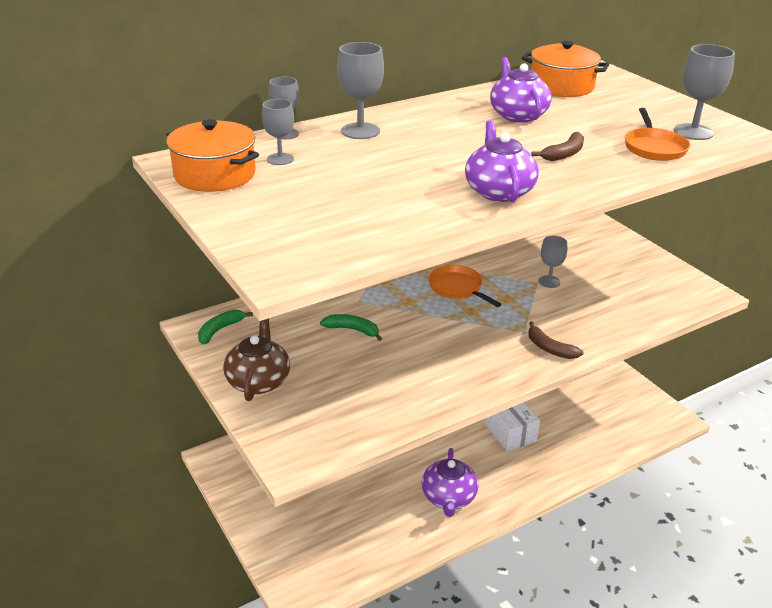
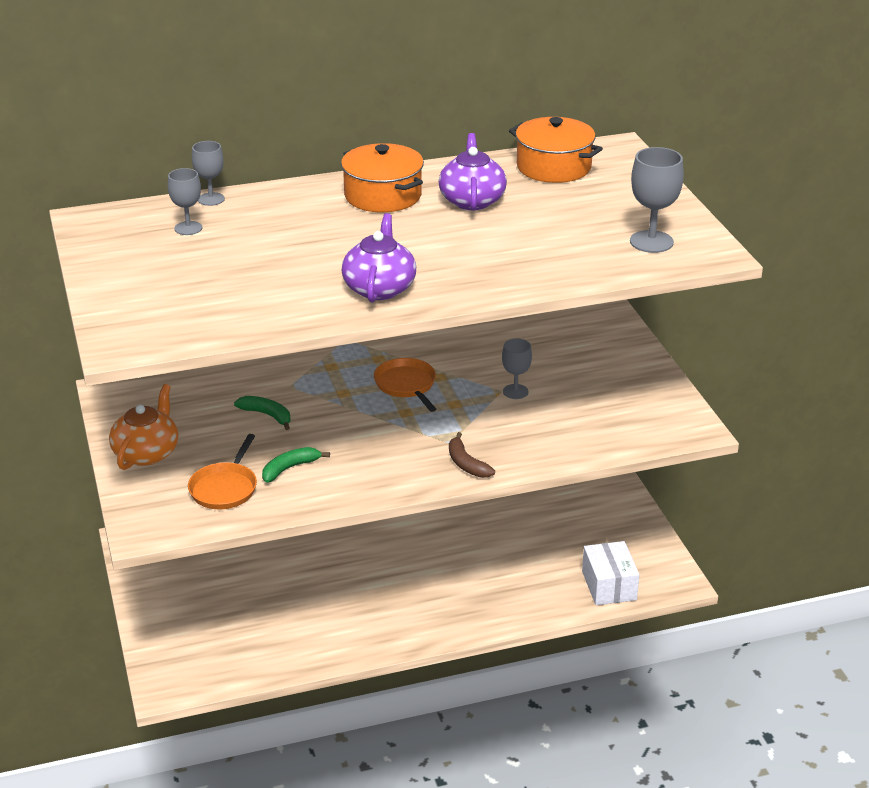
camera: 15 degrees right, 0 degrees up
orange pot [166,119,259,192] -> orange pot moved to [341,143,424,212]
green banana [198,310,253,344] -> green banana moved to [262,447,330,483]
brown teapot [223,318,290,401] -> orange teapot [109,384,178,470]
grey goblet [337,42,384,139] -> none
purple teapot [422,448,478,517] -> none
white box [485,402,540,451] -> white box moved to [582,541,640,605]
brown banana [531,132,584,161] -> none
orange pan [625,108,690,161] -> orange pan moved to [188,434,257,509]

